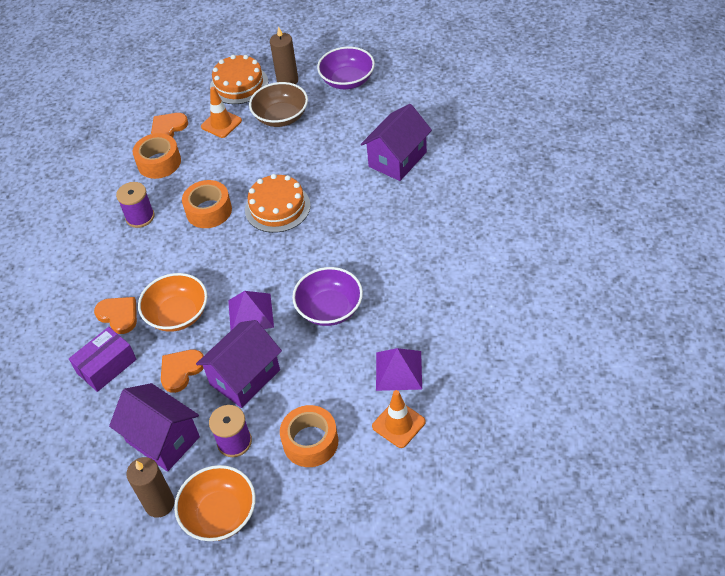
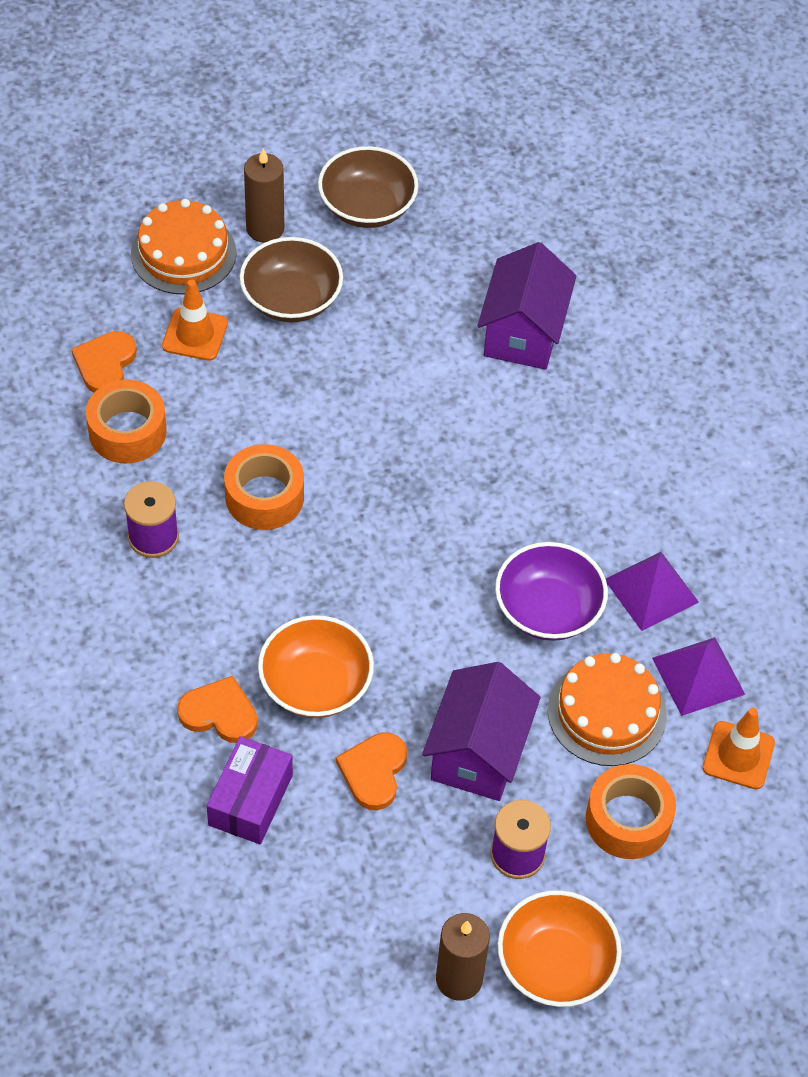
camera: 30 degrees left, 5 degrees up
purple house [109,383,200,472] -> none
purple pyramid [228,291,274,330] -> purple pyramid moved to [606,552,699,631]
orange cake [245,174,311,233] -> orange cake moved to [548,653,667,766]
purple bowl [317,47,375,89] -> brown bowl [318,146,418,228]

